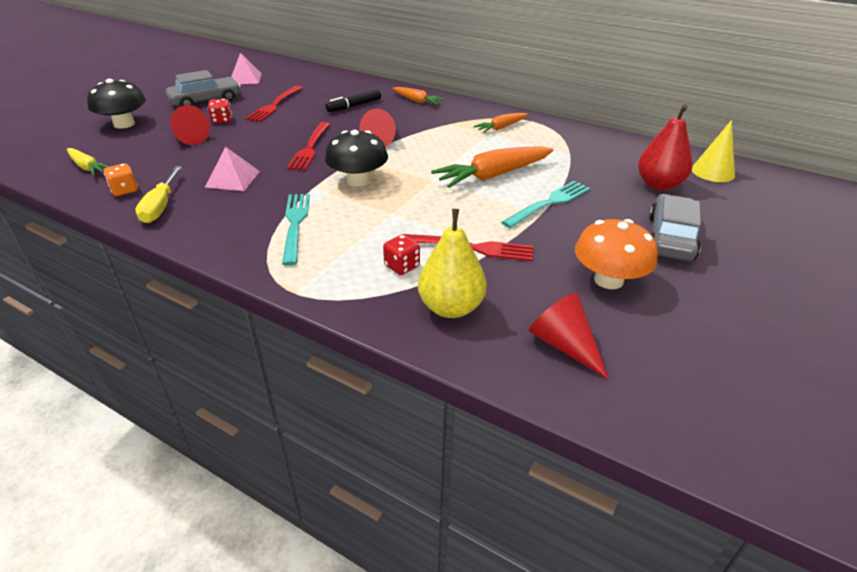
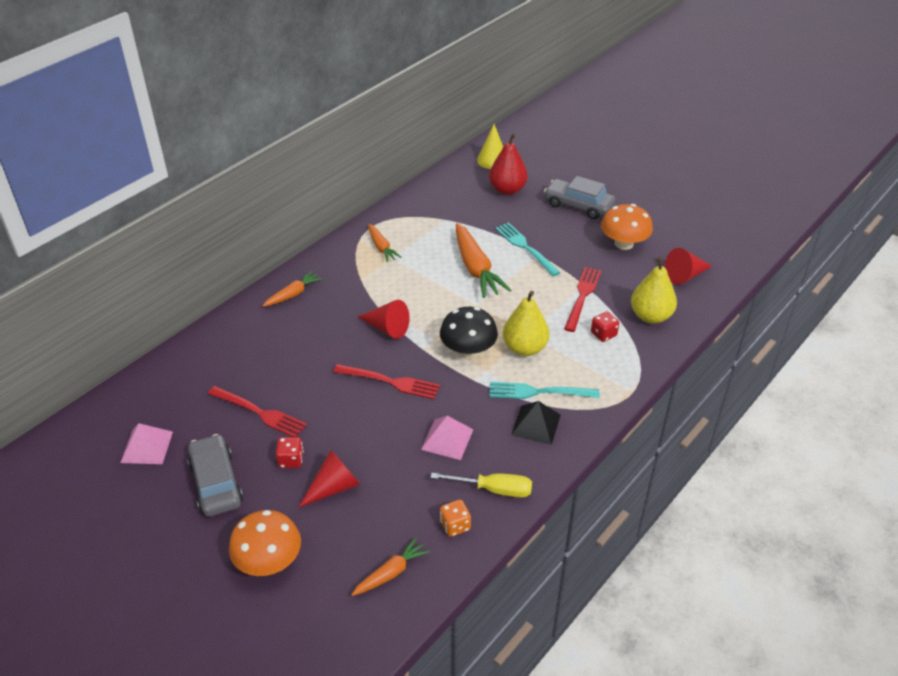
camera: 80 degrees left, 5 degrees up
yellow carrot [67,148,109,176] -> orange carrot [351,538,430,596]
black mushroom [87,79,146,129] -> orange mushroom [229,510,301,576]
black marker [325,89,381,112] -> none
none -> yellow pear [503,291,549,356]
none -> black pyramid [511,401,561,445]

